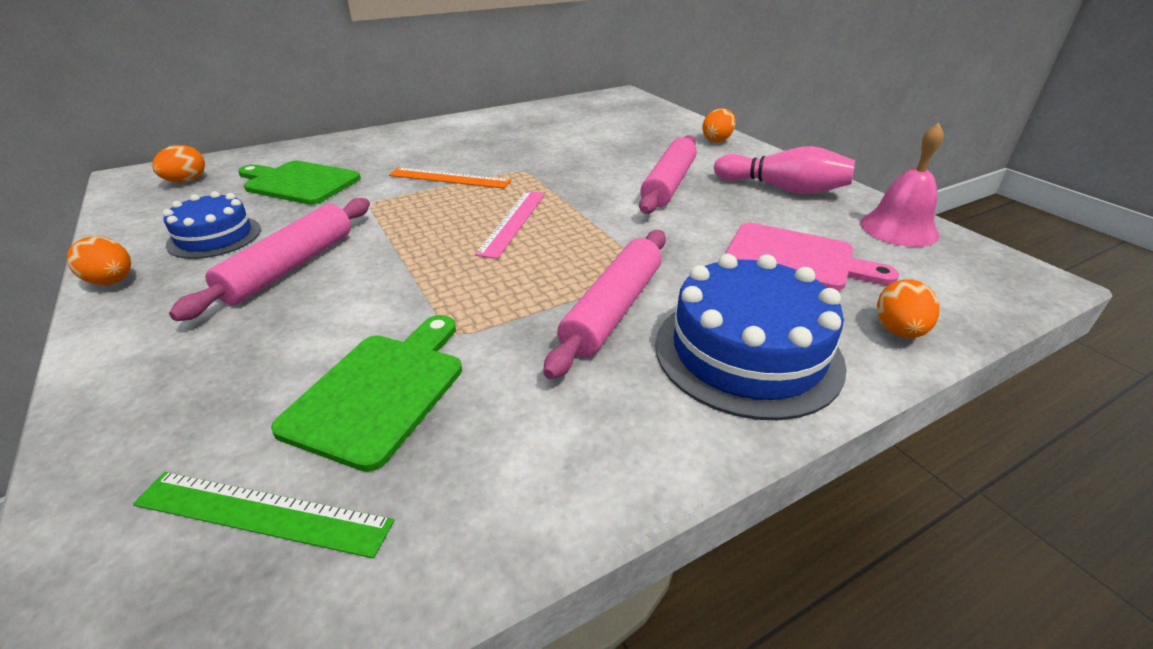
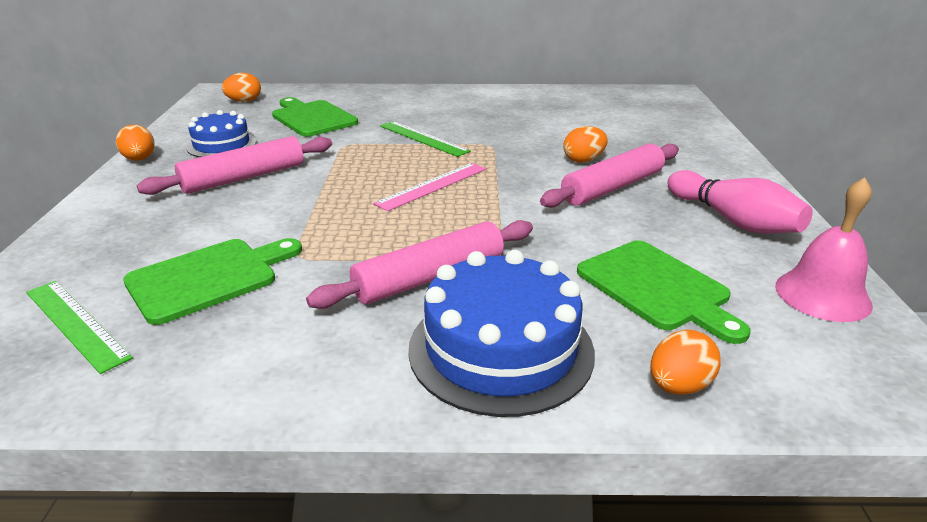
camera: 30 degrees right, 5 degrees down
orange ruler [389,167,511,189] -> green ruler [380,121,471,157]
orange egg [702,108,736,142] -> orange egg moved to [563,126,608,163]
pink cutting board [725,223,899,291] -> green cutting board [577,241,751,344]

